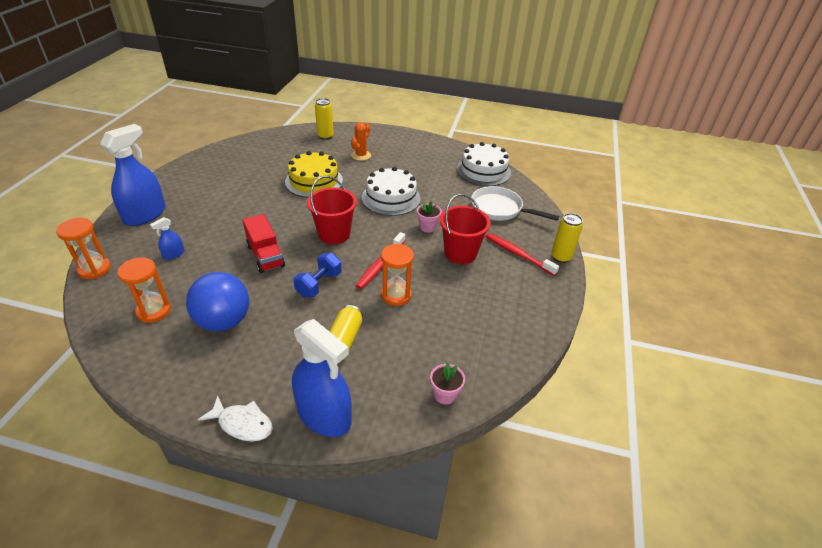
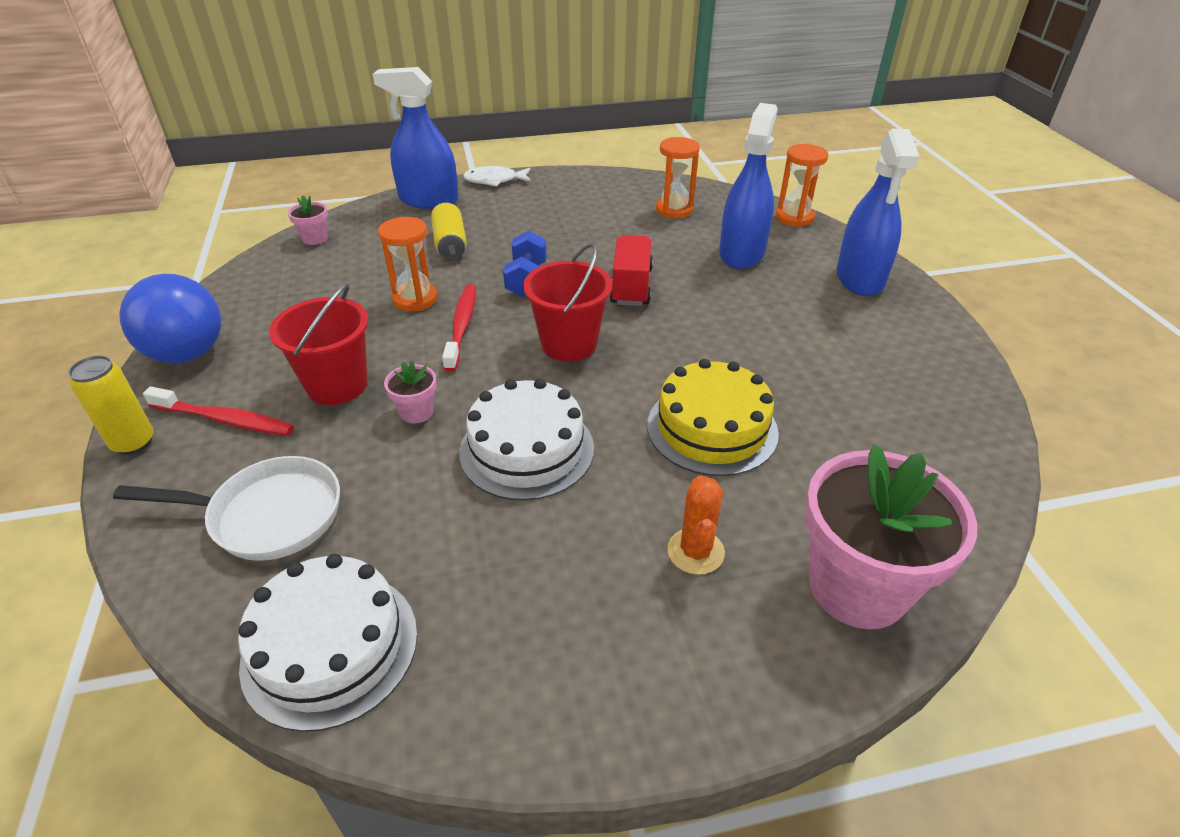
camera: 155 degrees right, 0 degrees up
blue spray bottle [150,217,184,260] -> blue spray bottle [719,103,778,269], size x2.25
blue ball [186,272,249,331] -> blue ball moved to [119,274,221,363]
red truck [243,214,285,273] -> red truck turned 60 degrees clockwise [610,235,653,306]
yellow can [315,98,334,140] -> pink flower pot [805,444,977,629]

